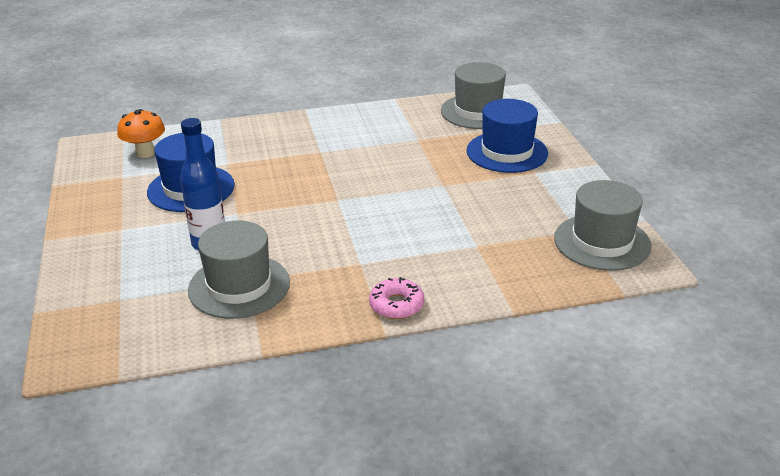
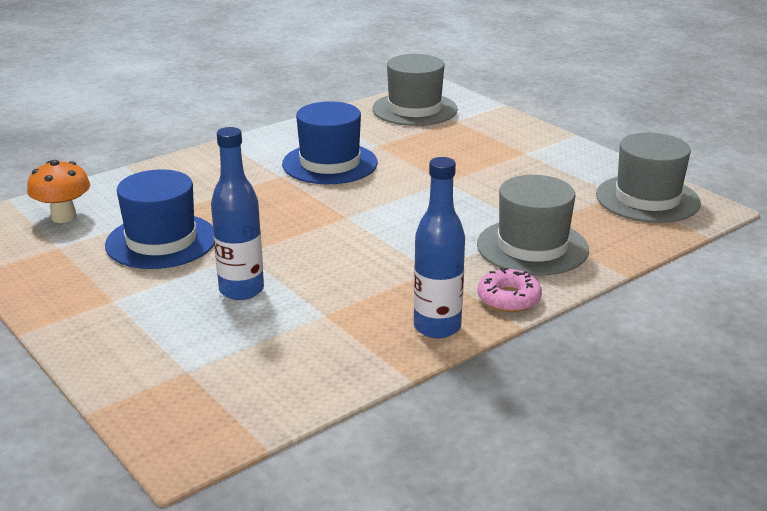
camera: 25 degrees left, 5 degrees down
grey hat [188,221,290,319] -> grey hat moved to [477,175,589,276]
blue hat [467,99,548,173] -> blue hat moved to [282,101,378,184]
none -> blue bottle [414,157,465,338]

